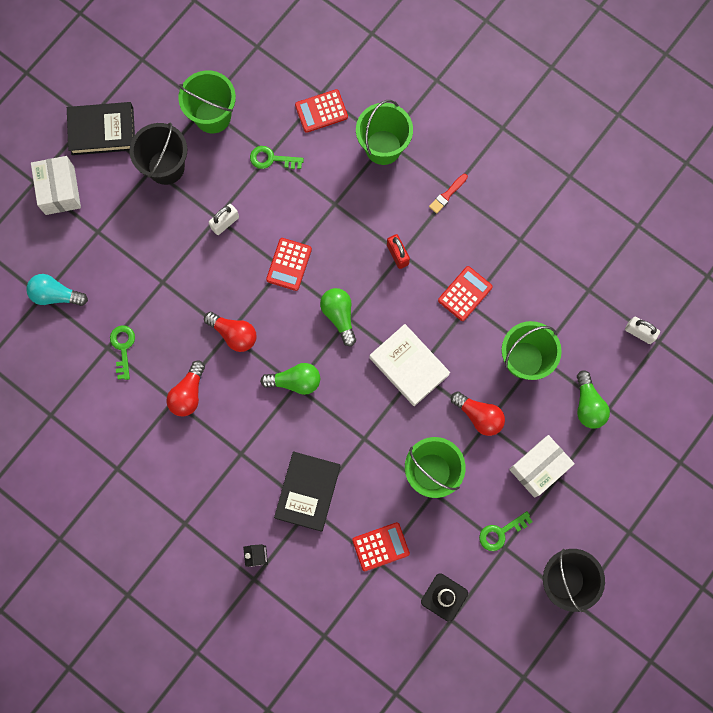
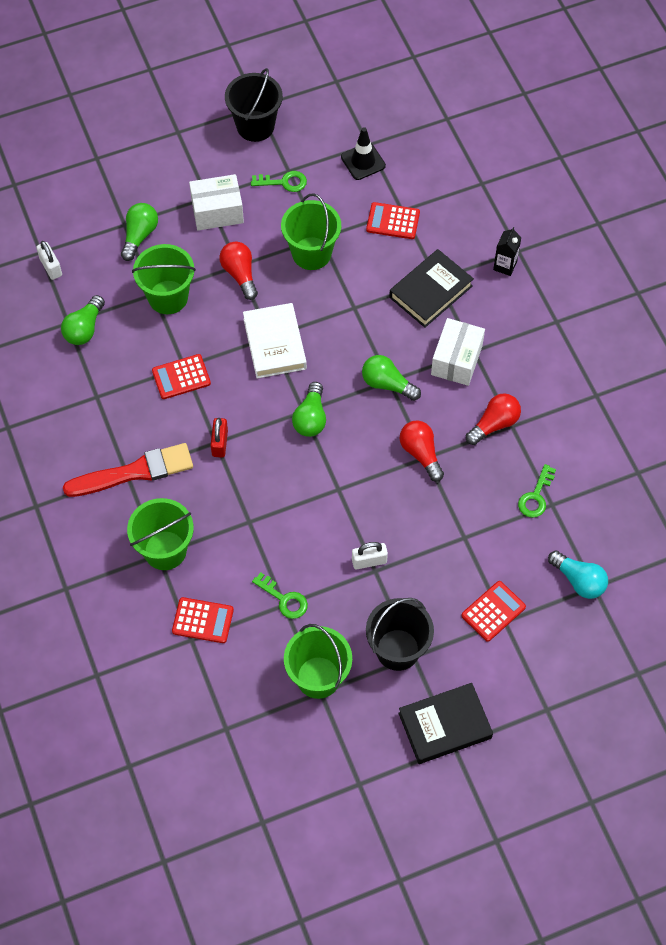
camera: 150 degrees left, 15 degrees down
white box [31,156,81,215] -> white box moved to [431,318,485,386]
black book [67,102,135,155] -> black book turned 45 degrees counterclockwise [398,683,493,764]
red calculator [266,238,312,291] -> red calculator moved to [461,581,526,642]
red brush [429,174,468,214] -> red brush [63,443,193,497], size x2.27
none -> green light bulb [61,295,105,345]

